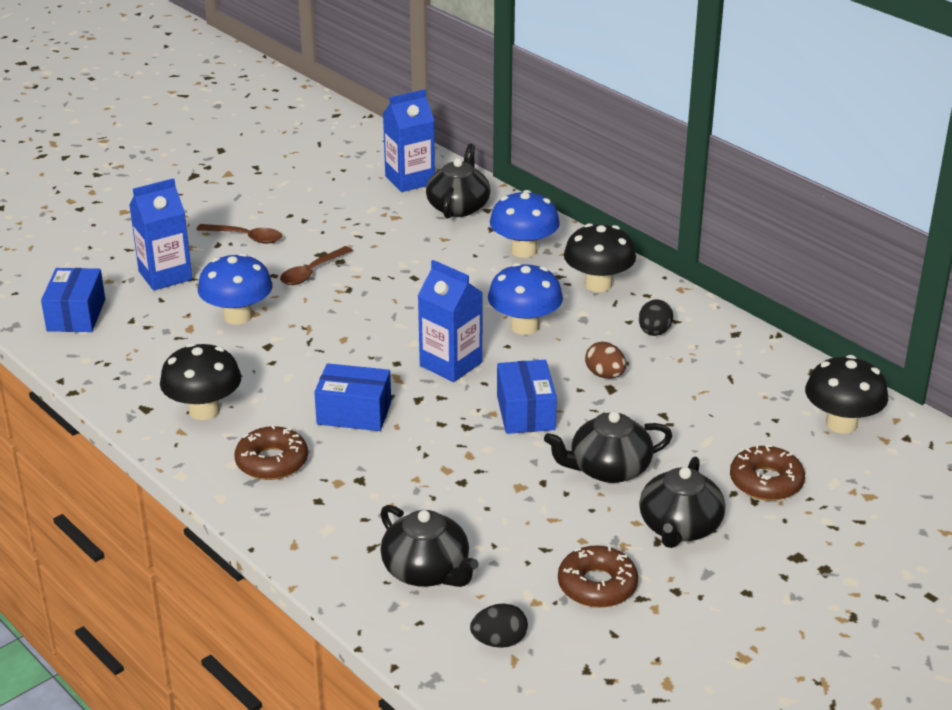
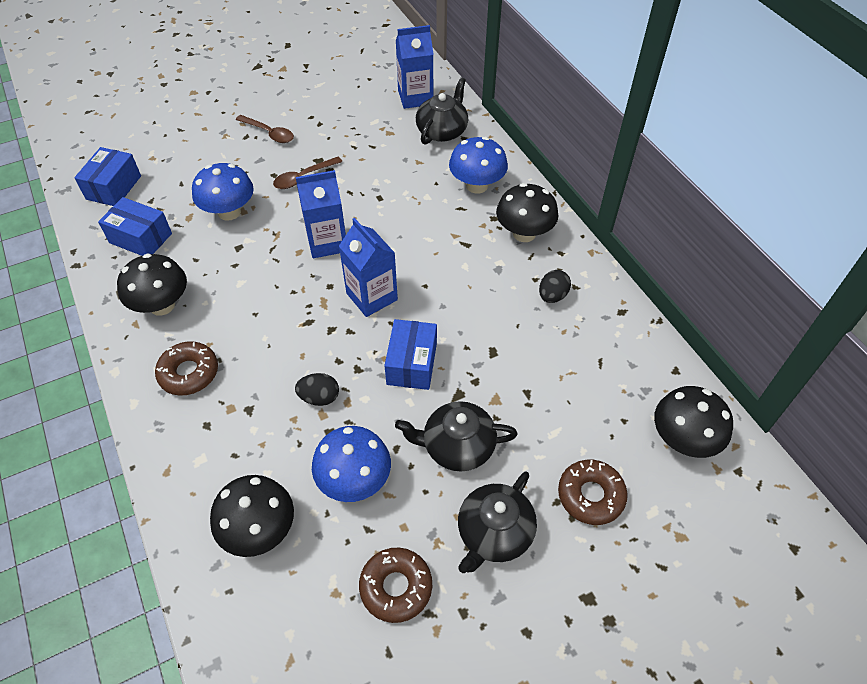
camera: 15 degrees right, 20 degrees up
blue carton [129,178,192,290] -> blue carton moved to [296,170,346,258]
blue box [314,363,391,431] -> blue box moved to [98,197,172,256]
black teapot [380,505,479,587] -> black mushroom [210,475,294,557]
black egg [470,604,528,648] -> black egg moved to [295,373,339,406]
blue mushroom [488,263,563,335] -> blue mushroom moved to [312,426,391,502]
brown egg [585,342,626,378] -> none

